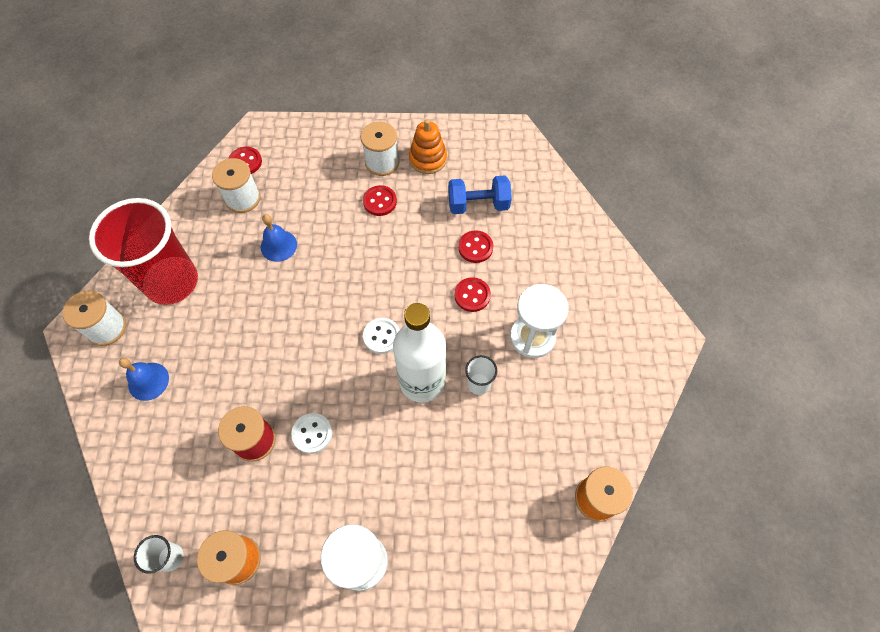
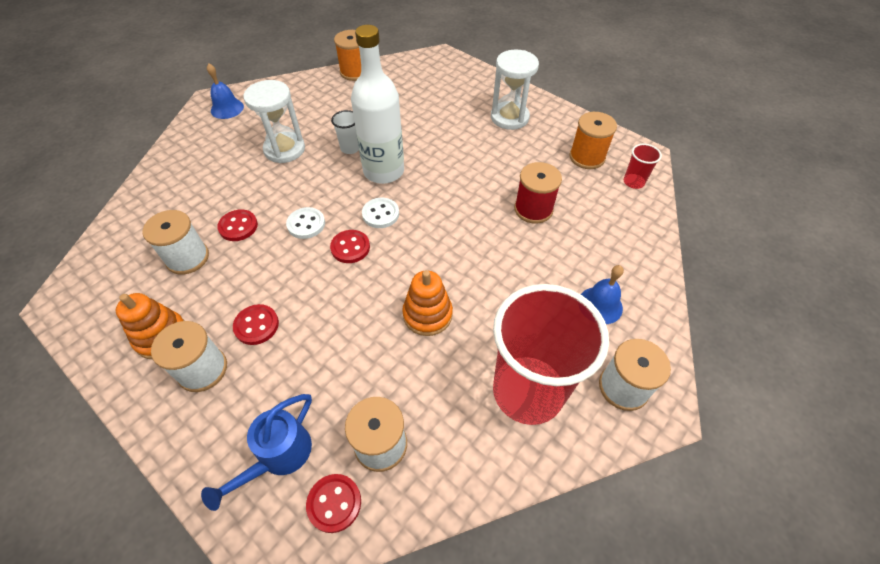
camera: 140 degrees left, 10 degrees down
white cup [134,535,184,574] -> red cup [624,144,662,189]
blue bell [261,214,297,262] -> blue bell moved to [207,63,244,119]
white button [291,413,332,454] -> white button moved to [286,207,325,239]
blue dumbbell [448,175,512,214] -> white spool [142,210,209,275]
red button [454,277,491,312] -> red button moved to [330,230,370,263]
none -> blue watering can [201,394,312,511]
none -> orange stacking toy [402,270,453,336]

